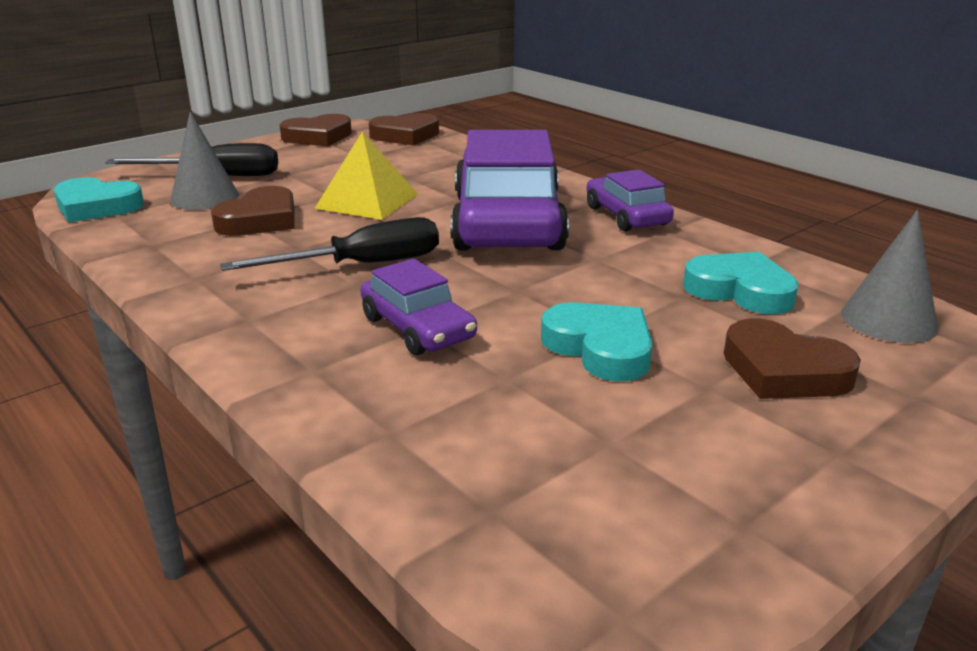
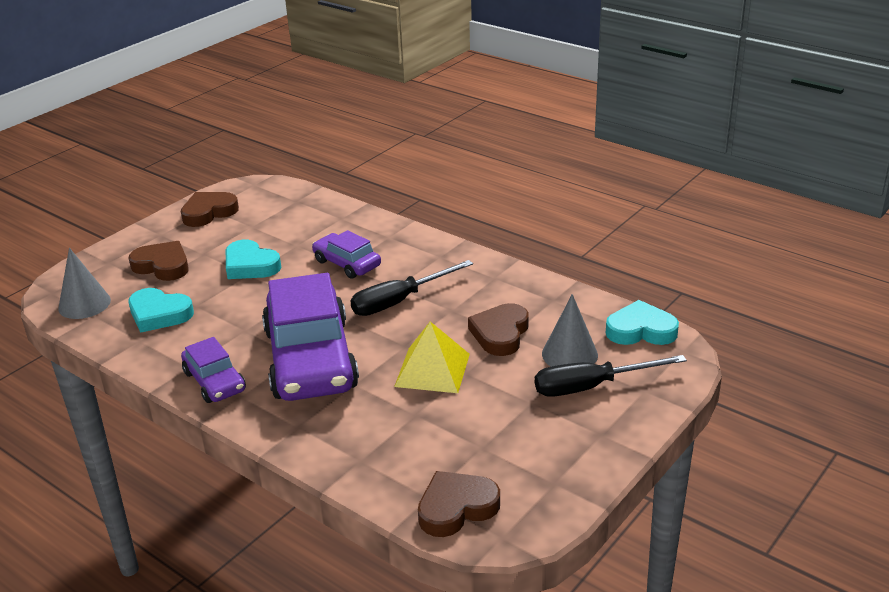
camera: 170 degrees right, 5 degrees up
brown heart [280,114,352,146] -> brown heart moved to [181,192,239,227]

